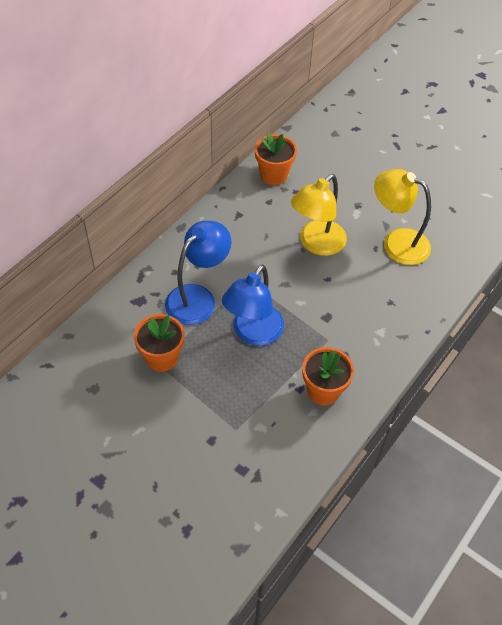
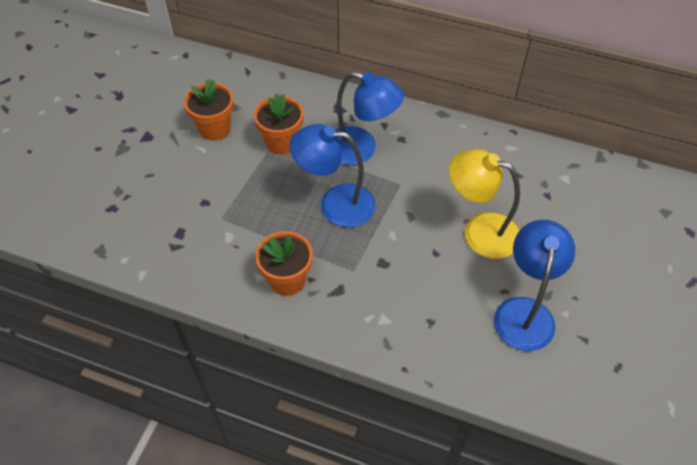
camera: 75 degrees right, 0 degrees up
orange flower pot [255,133,297,185] -> orange flower pot moved to [184,78,234,141]
yellow lamp [374,169,431,265] -> blue lamp [494,220,575,351]

